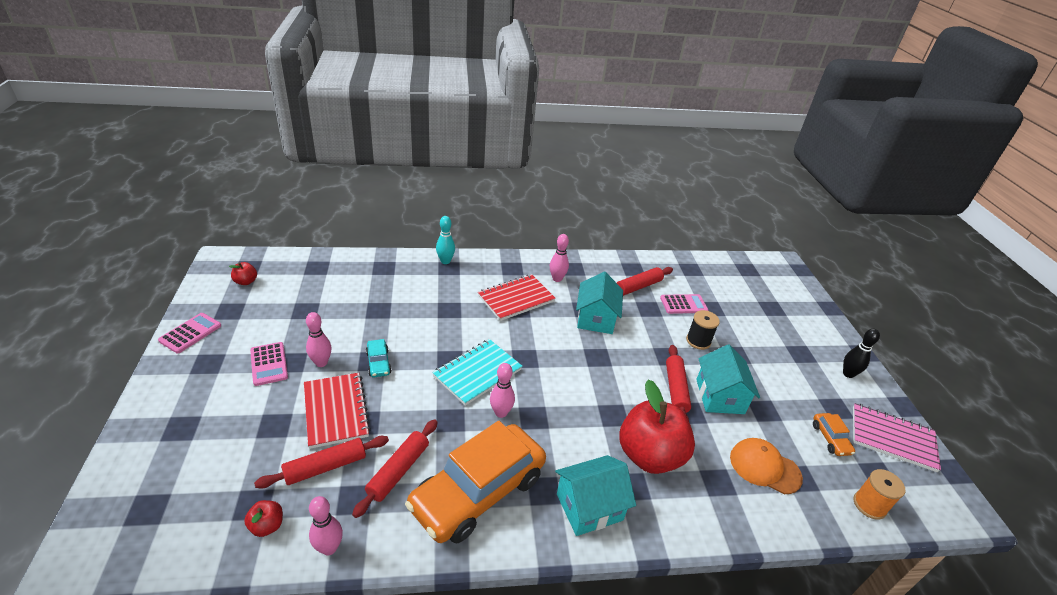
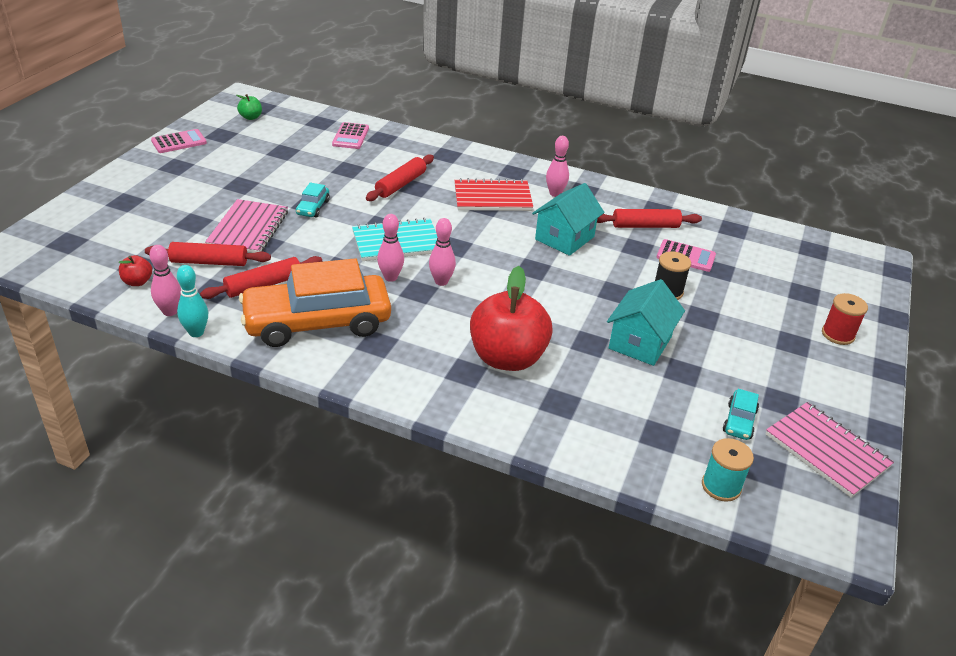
camera: 30 degrees right, 0 degrees up
red apple [229,262,257,285] -> green apple [236,94,262,120]
pink calculator [250,342,288,386] -> pink calculator moved to [332,122,369,149]
red notebook [304,373,371,449] -> pink notebook [205,199,288,253]
pink bowling pin [306,312,331,367] -> pink bowling pin moved to [429,218,456,286]
turquoise bowling pin [436,216,455,264] -> turquoise bowling pin moved to [177,265,208,337]
turquoise house [555,455,636,536] -> none
red rolling pin [666,345,691,420] -> red rolling pin moved to [366,154,434,201]
orange cap [730,438,803,494] -> none
orange car [813,413,855,456] -> turquoise car [723,389,759,440]
black bowling pin [843,329,880,378] -> none
orange spool [854,469,905,520] -> turquoise spool [702,438,754,502]
none -> red spool [822,293,868,345]

